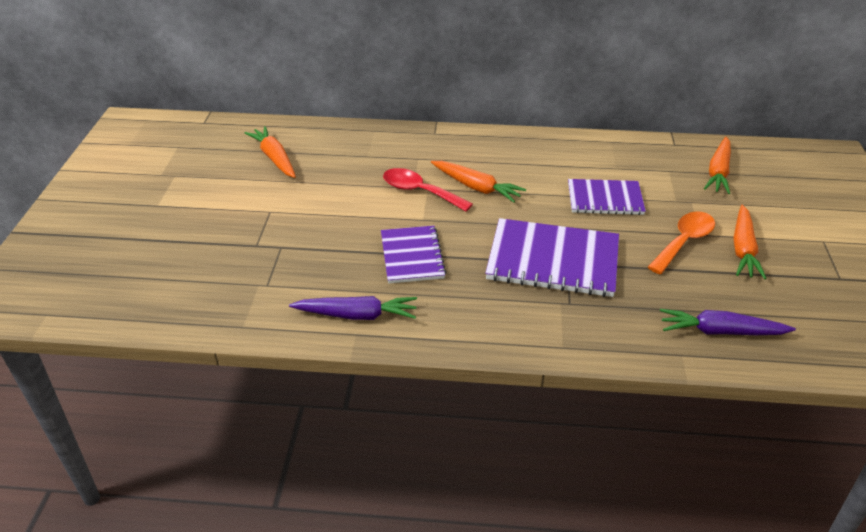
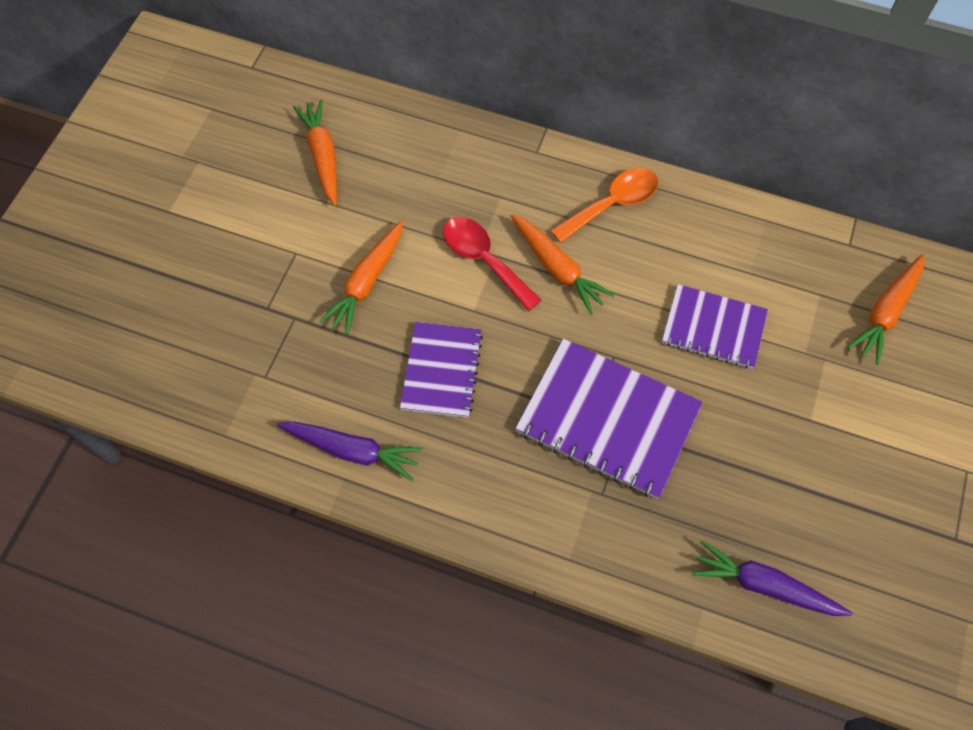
camera: 15 degrees right, 25 degrees up
orange spoon [648,211,715,274] -> orange spoon moved to [550,168,658,243]
orange carrot [733,205,767,279] -> orange carrot moved to [319,221,403,335]

